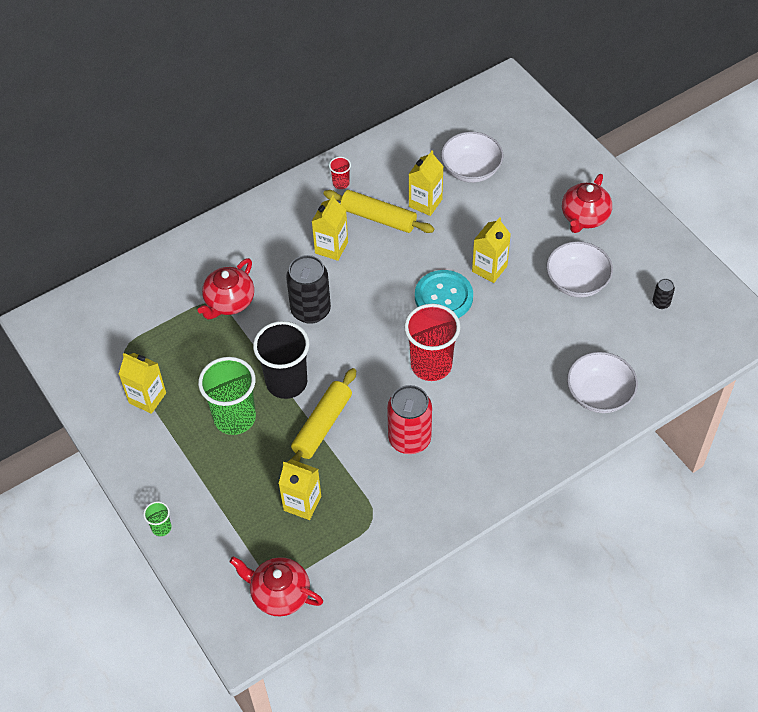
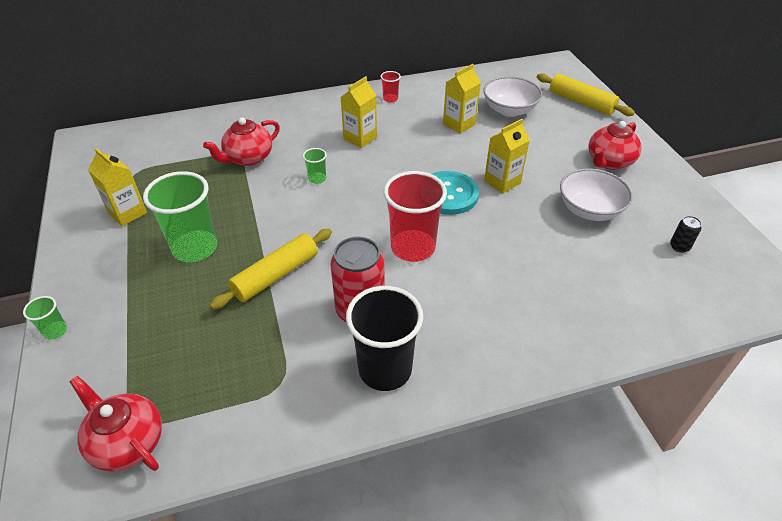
camera: 15 degrees right, 10 degrees down
black cup [253,321,309,399] -> black cup moved to [346,286,423,391]
yellow carton [279,459,321,520] -> none
black can [286,255,331,324] -> green cup [303,148,327,184]
yellow rolling pin [323,190,434,233] -> yellow rolling pin moved to [537,73,635,116]
white bowl [567,352,638,413] -> none

